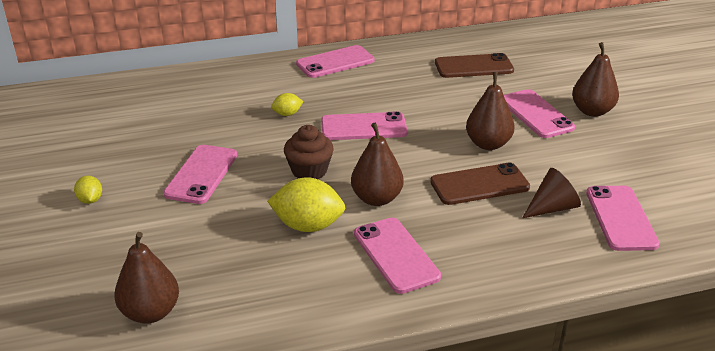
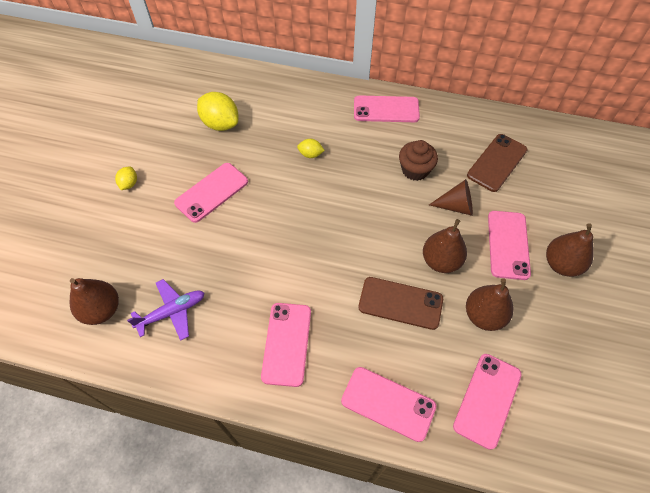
camera: 30 degrees right, 25 degrees up
yellow lemon [267,177,345,232] -> yellow lemon moved to [197,92,238,131]
brown cupcake [284,125,334,179] -> brown cupcake moved to [399,140,438,181]
pink phone [321,111,407,140] -> pink phone moved to [341,367,436,442]
brown pear [351,122,404,206] -> brown pear moved to [466,278,514,331]
brown phone [435,53,514,78] -> brown phone turned 75 degrees counterclockwise [467,134,528,192]
brown cone [522,168,581,218] -> brown cone moved to [429,179,473,216]
none -> purple plane [127,279,204,341]

